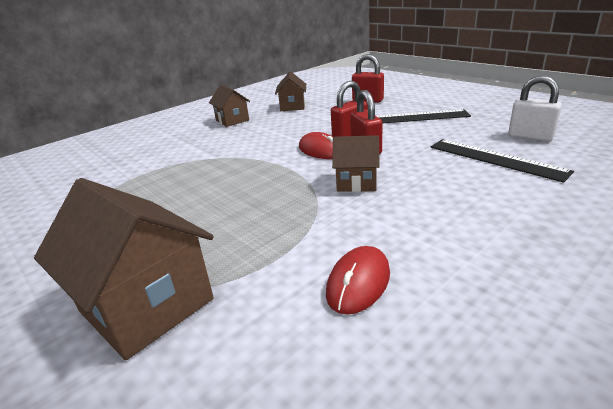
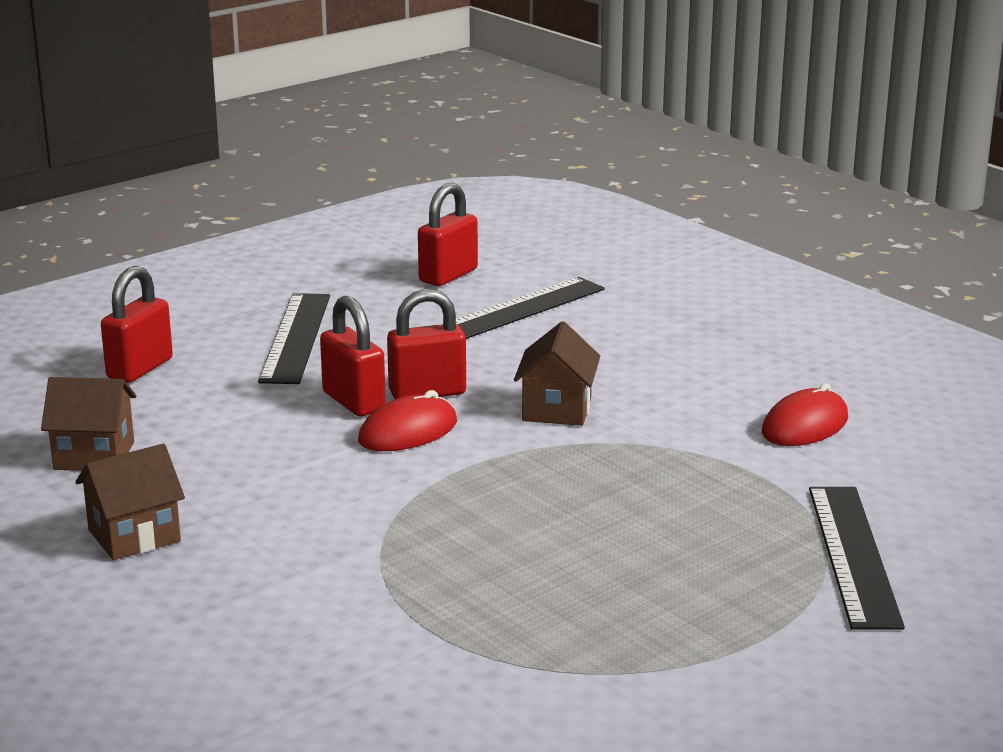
camera: 90 degrees left, 5 degrees down
brown house [34,178,214,360] -> black ruler [809,487,905,630]
red mouse [326,246,390,315] -> red mouse turned 75 degrees counterclockwise [762,383,848,446]
white padlock [509,75,562,141] -> red padlock [418,183,478,286]

